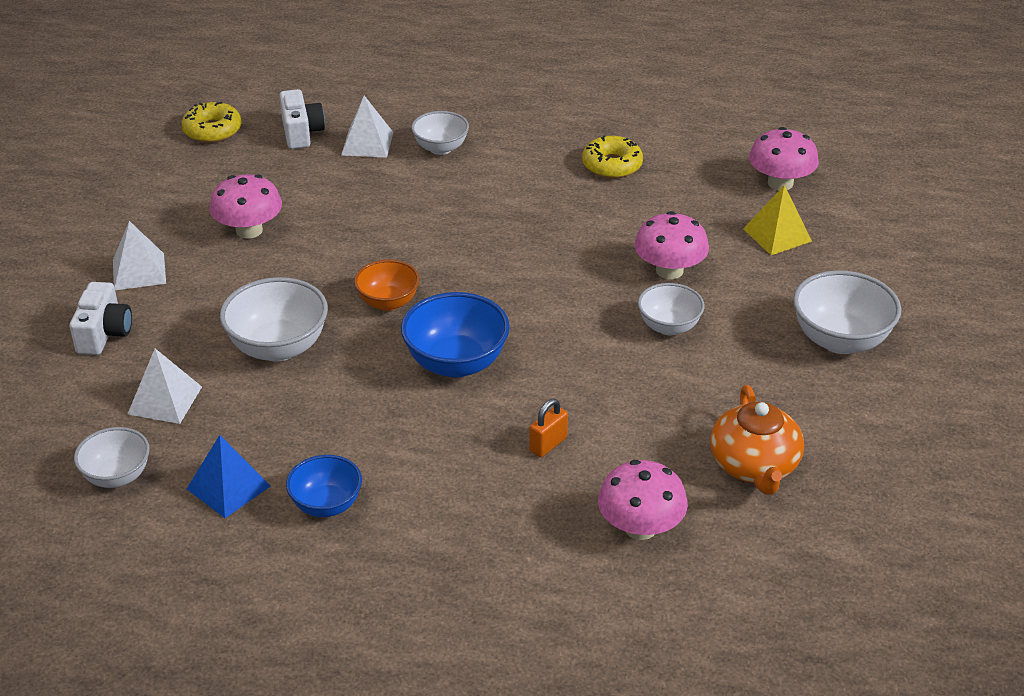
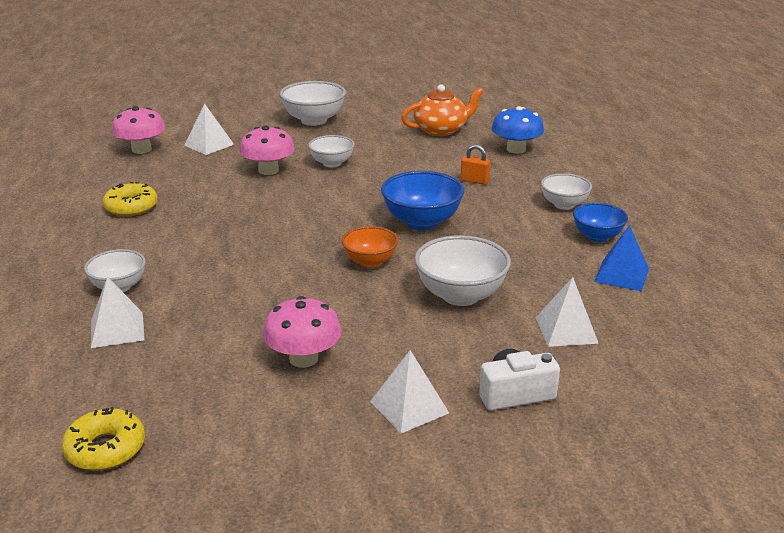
camera: 110 degrees left, 10 degrees down
white bowl [74,427,150,488] -> white bowl moved to [541,173,592,210]
white camera [279,89,325,149] -> none
pink mushroom [598,460,688,540] -> blue mushroom [492,106,544,154]
yellow pyramid [743,185,812,255] -> white pyramid [184,104,234,155]

